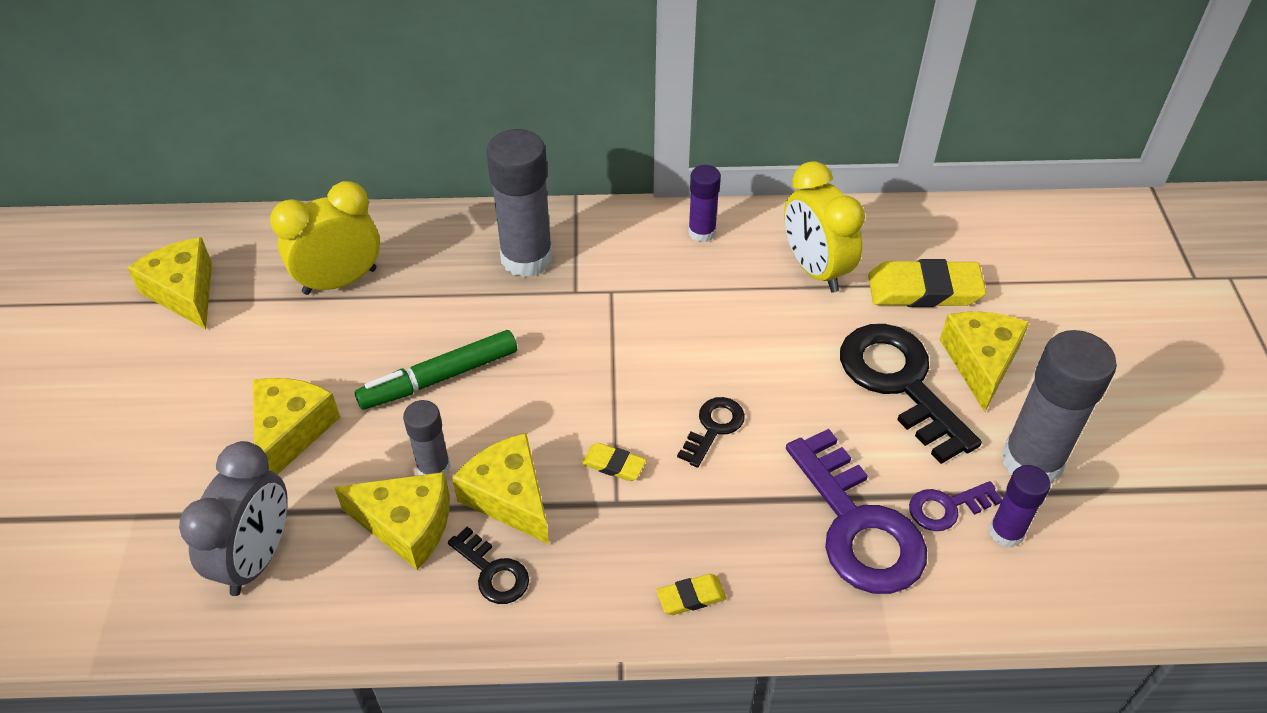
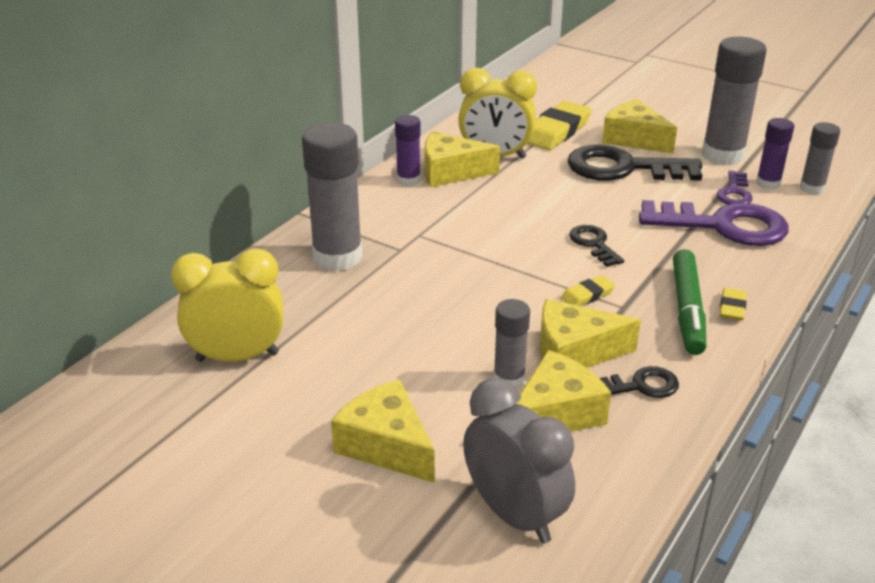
camera: 55 degrees left, 15 degrees down
yellow cheese [127,237,212,329] -> yellow cheese moved to [425,132,500,187]
yellow clock [270,181,380,295] -> yellow clock turned 75 degrees clockwise [171,248,283,362]
green marker [355,330,517,410] -> green marker moved to [673,249,706,355]
none -> grey glue stick [800,122,840,194]

